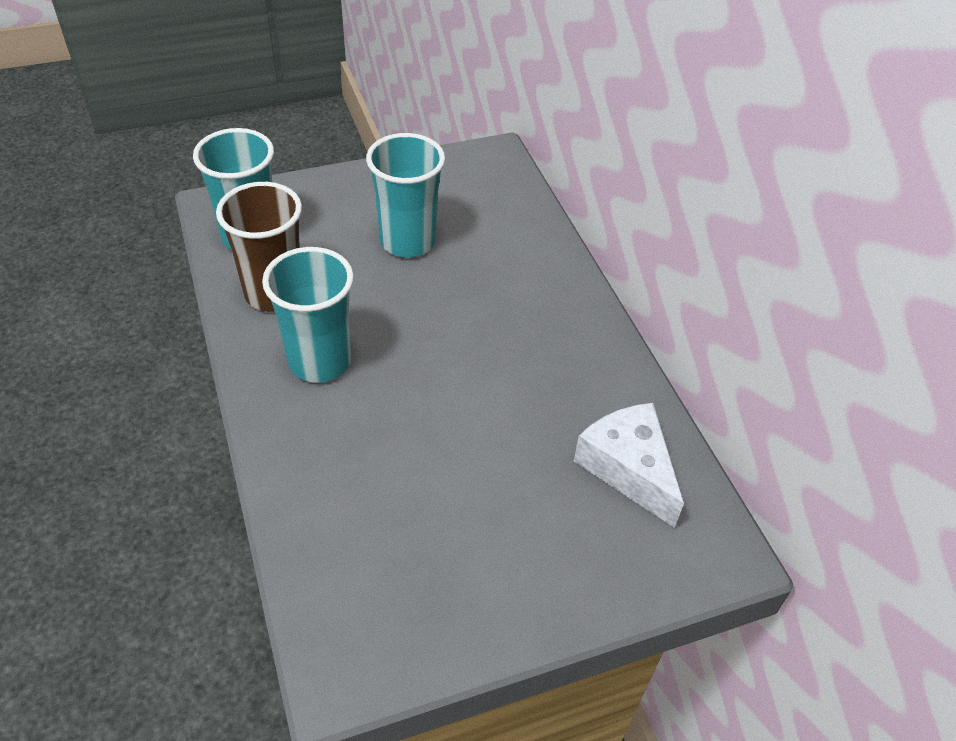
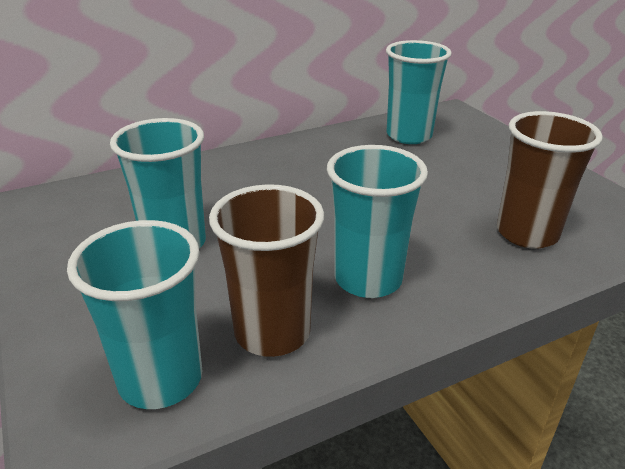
camera: 95 degrees left, 15 degrees down
white cheese [574,403,684,528] -> turquoise cup [386,40,452,144]
none -> brown cup [497,111,603,249]

